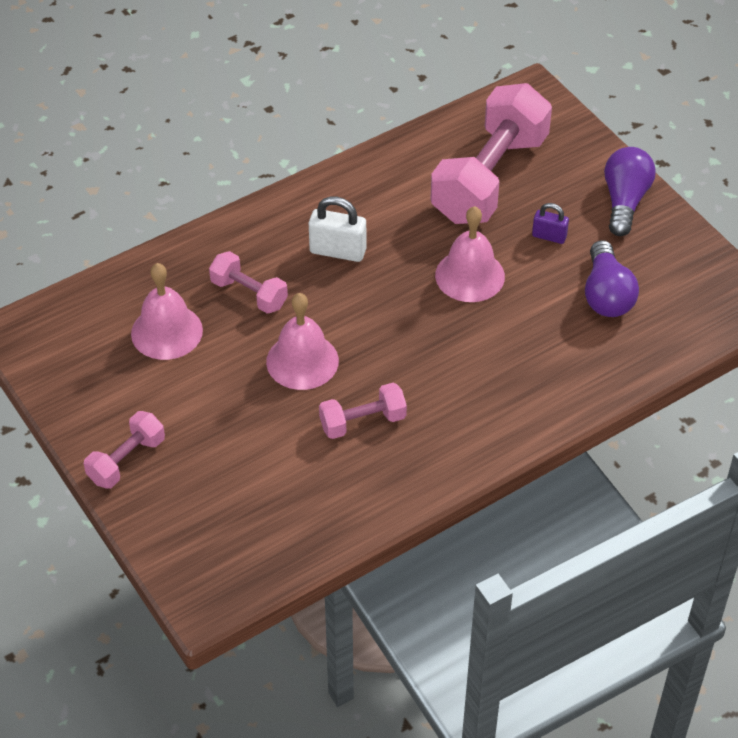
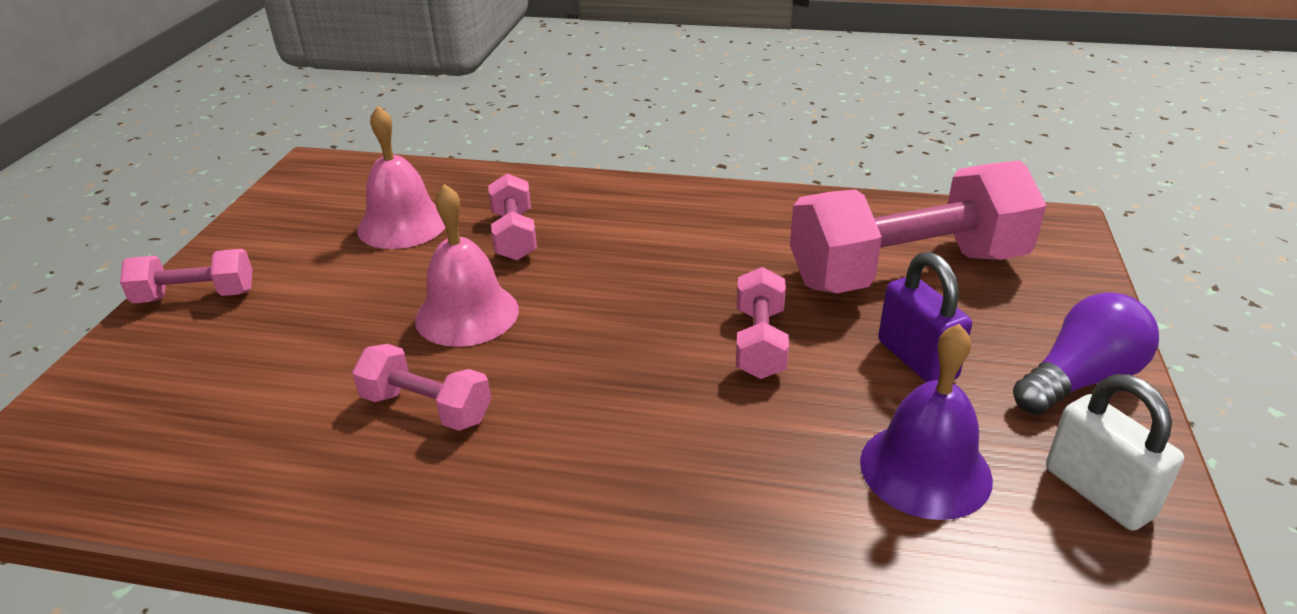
camera: 45 degrees right, 15 degrees down
white padlock [309,196,366,262] -> white padlock moved to [1046,374,1184,531]
pink bell [435,206,505,302] -> pink dumbbell [736,267,789,379]
purple padlock [532,203,569,244] -> purple padlock [878,252,972,382], size x1.62
purple light bulb [585,240,639,317] -> purple bell [860,324,993,520]

